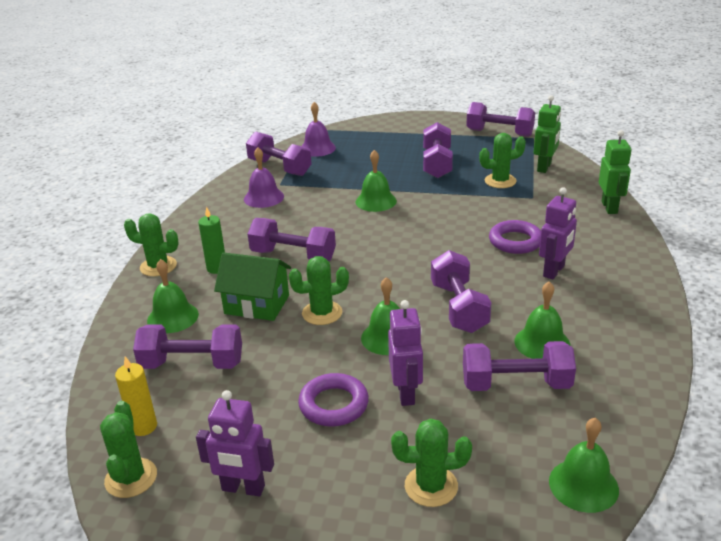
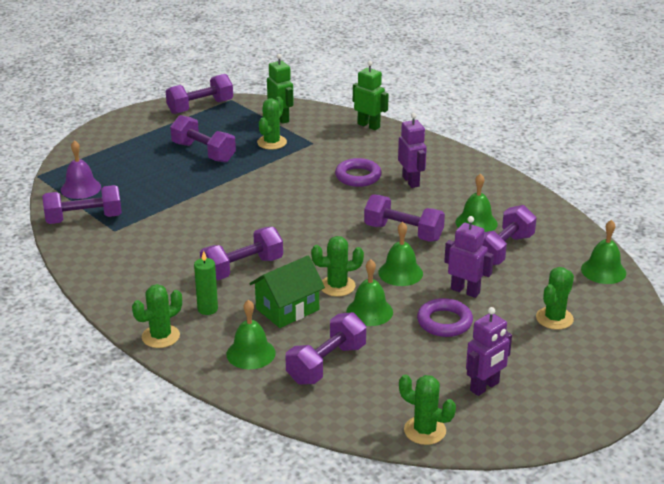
camera: 55 degrees left, 0 degrees up
yellow candle [115,356,157,436] -> none
purple bell [244,147,284,208] -> none
green cactus [289,256,349,325] -> green cactus turned 60 degrees clockwise [311,236,364,297]
green bell [356,150,397,212] -> green bell moved to [346,259,393,326]

